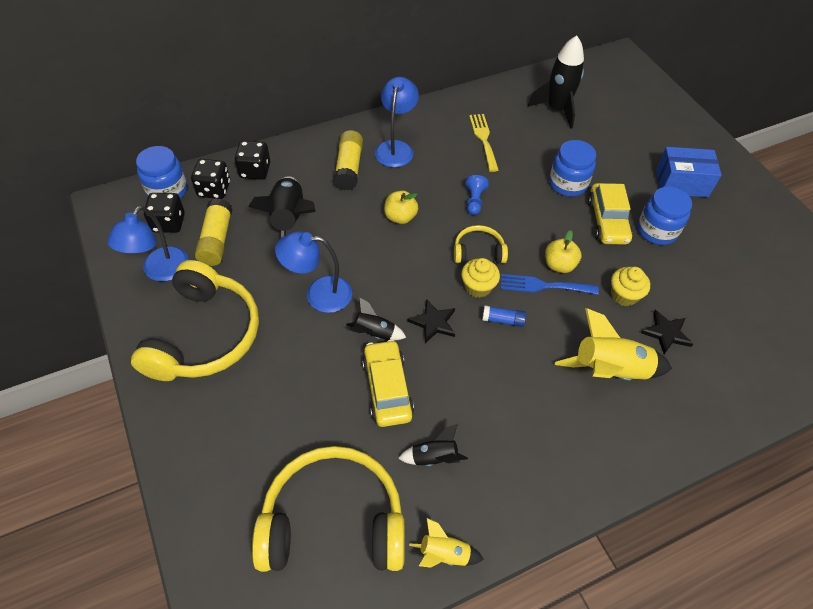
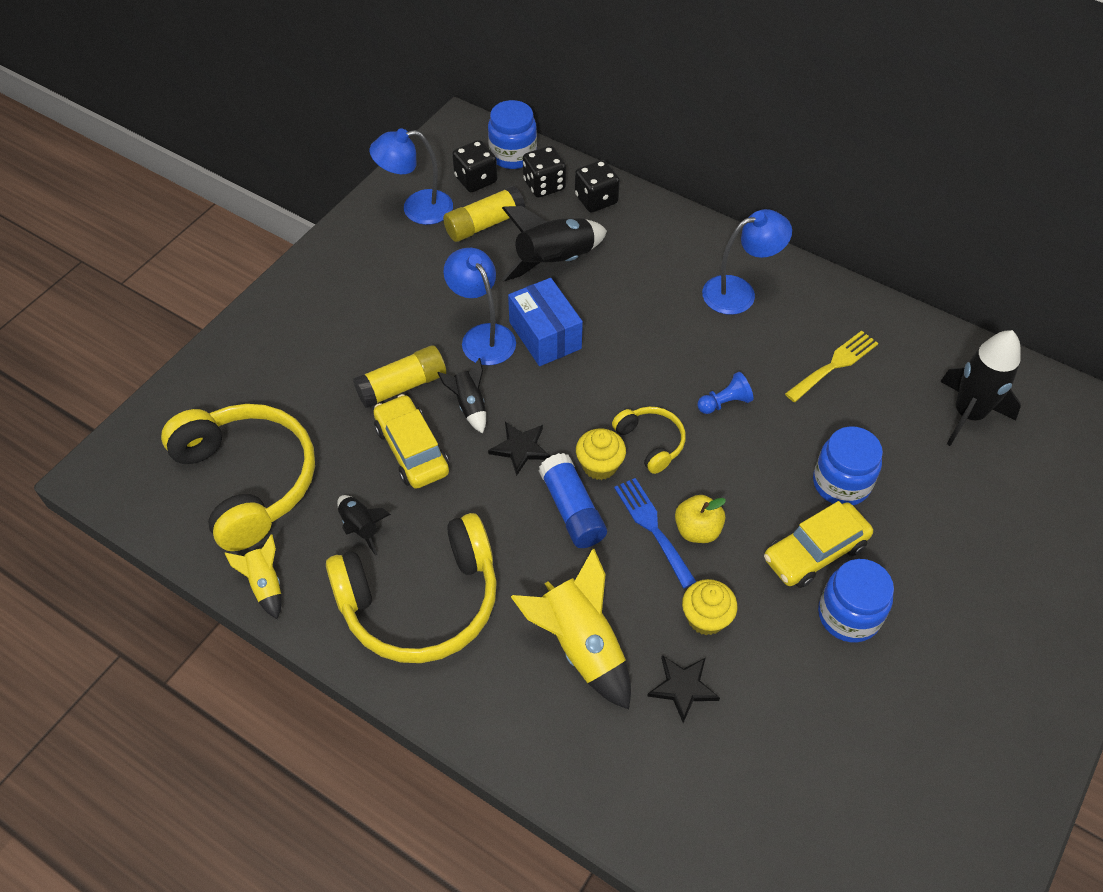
camera: 60 degrees right, 0 degrees up
yellow headphones [131,260,259,381] -> yellow headphones moved to [326,513,497,663]
yellow glue stick [334,130,363,190] -> yellow glue stick moved to [353,345,446,408]
yellow car [362,340,414,427] -> yellow car turned 75 degrees counterclockwise [373,394,449,489]
yellow apple [384,191,418,224] -> none
blue glue stick [482,305,526,327] -> blue glue stick [539,453,607,548], size x1.73
blue box [656,147,722,197] -> blue box moved to [508,278,583,366]

